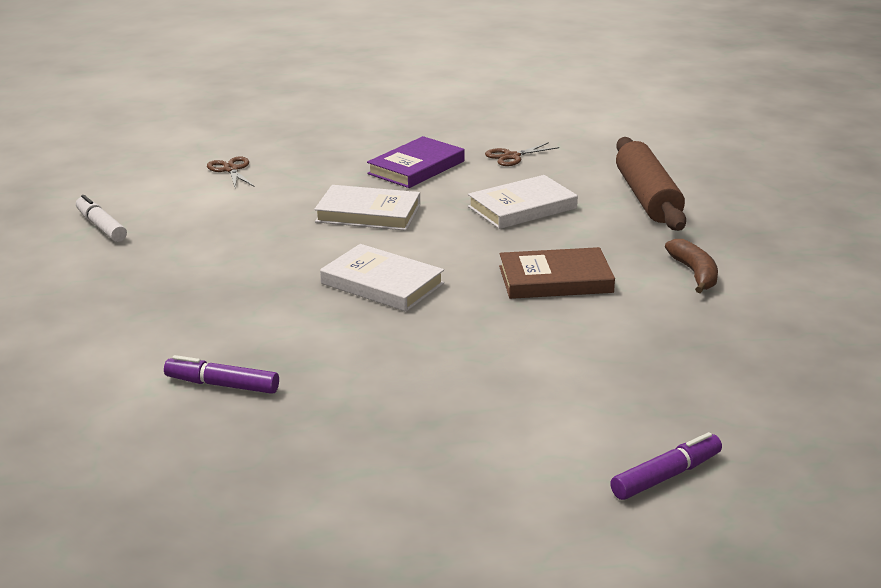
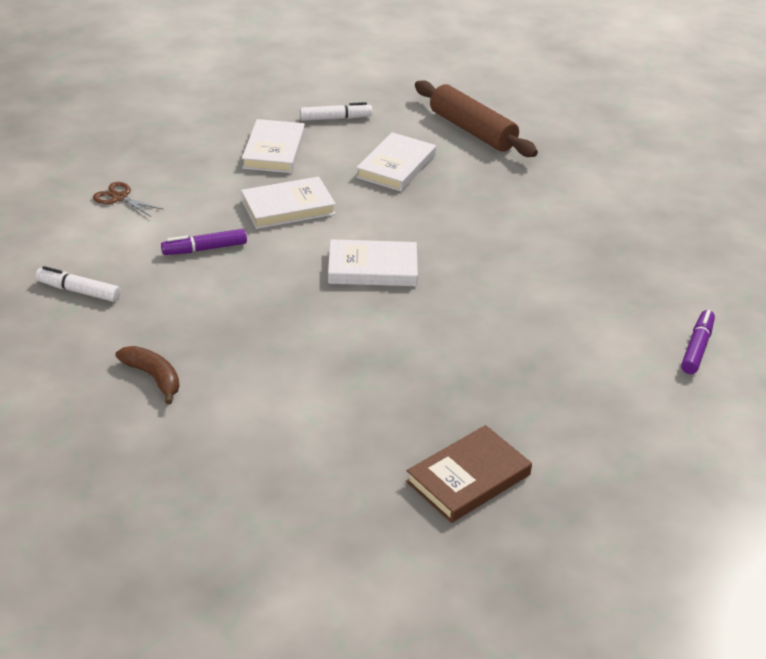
camera: 35 degrees left, 10 degrees up
purple marker [164,355,279,394] -> purple marker moved to [161,229,247,255]
purple book [367,136,465,188] -> white book [242,119,305,173]
brown scissors [485,142,559,166] -> white marker [300,102,372,121]
brown book [499,247,615,299] -> brown book moved to [406,425,532,523]
brown banana [665,239,718,293] -> brown banana moved to [116,346,179,405]

